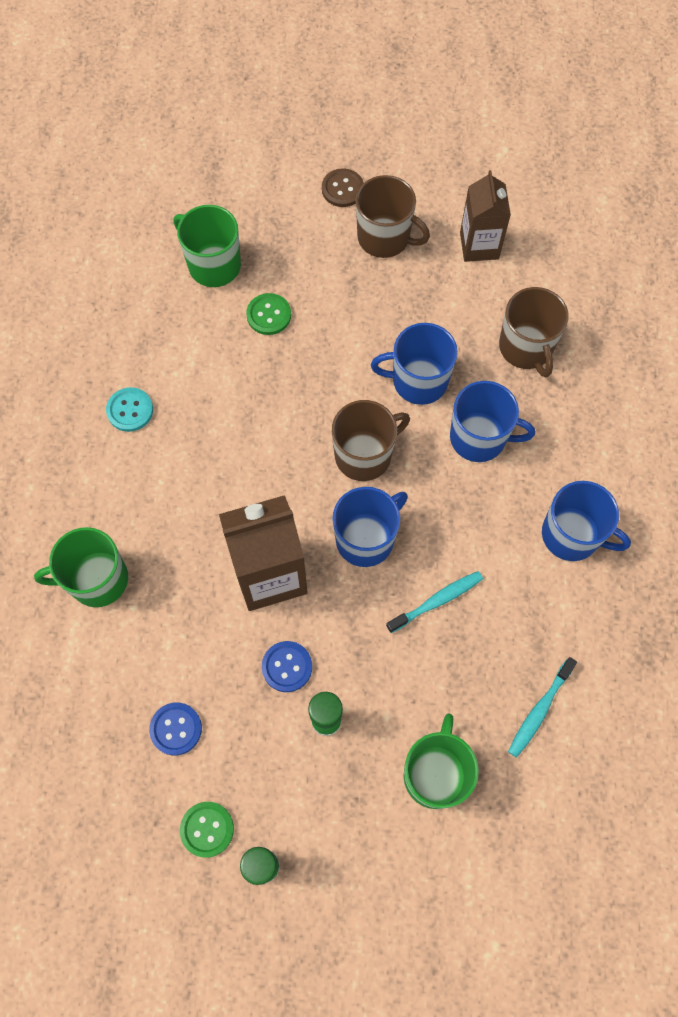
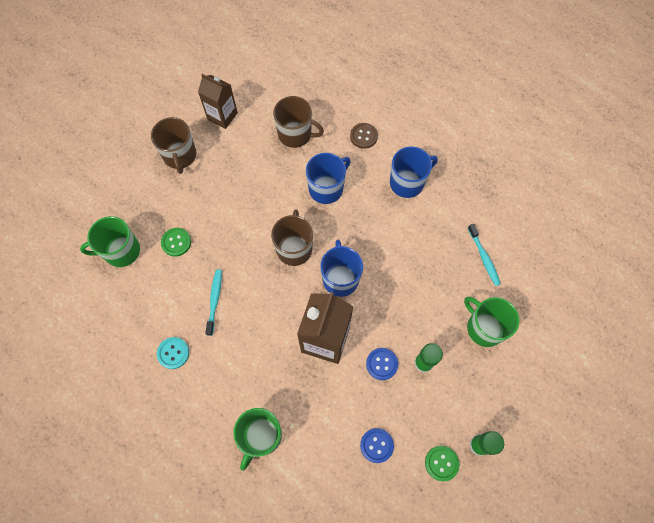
camera: 55 degrees left, 0 degrees up
brown button [322,168,364,207] -> brown button moved to [350,123,378,149]
brown mug [356,175,430,258] -> brown mug turned 105 degrees clockwise [151,117,196,174]
blue mug [371,323,458,405] -> none
turquoise toothbrush [386,571,483,633] -> turquoise toothbrush moved to [205,269,222,336]

